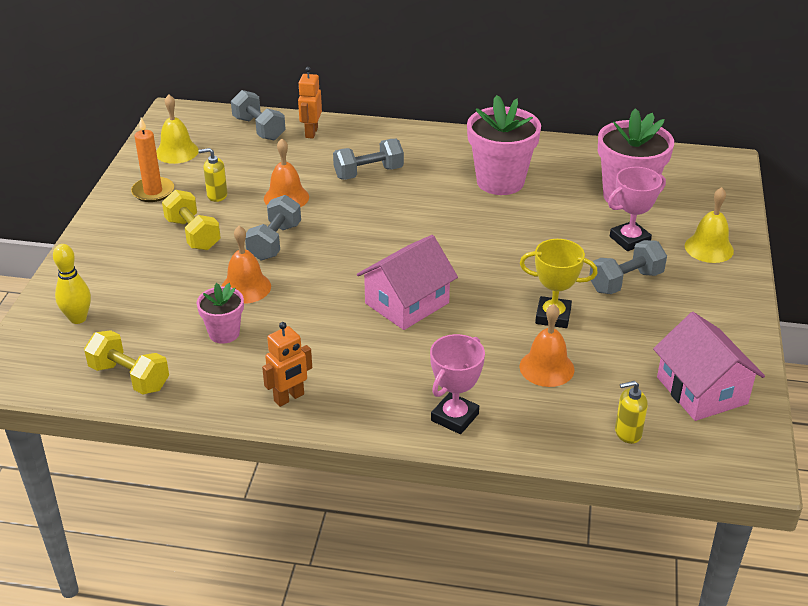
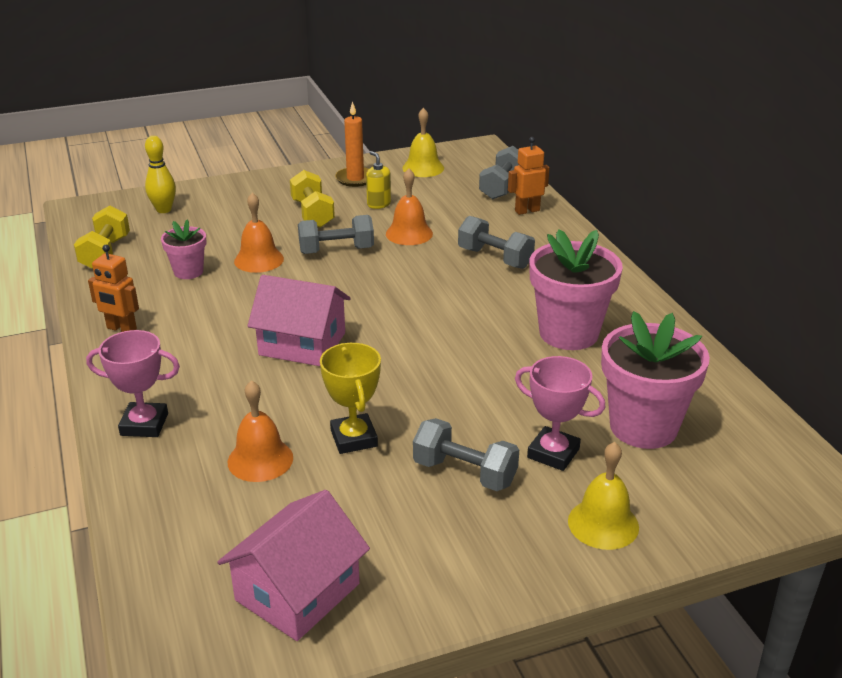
camera: 60 degrees right, 5 degrees down
yellow dumbbell [162,190,221,250] -> yellow dumbbell turned 45 degrees counterclockwise [290,170,335,227]
yellow soap dispenser [615,381,648,444] -> none

